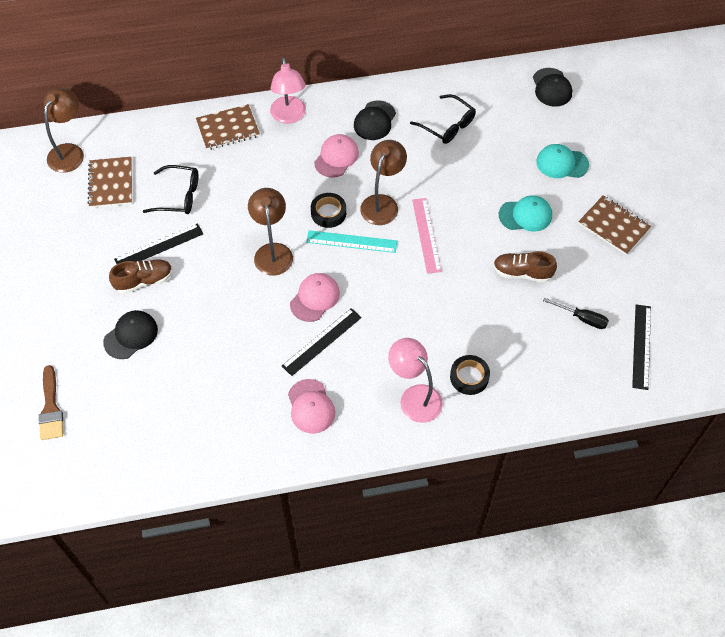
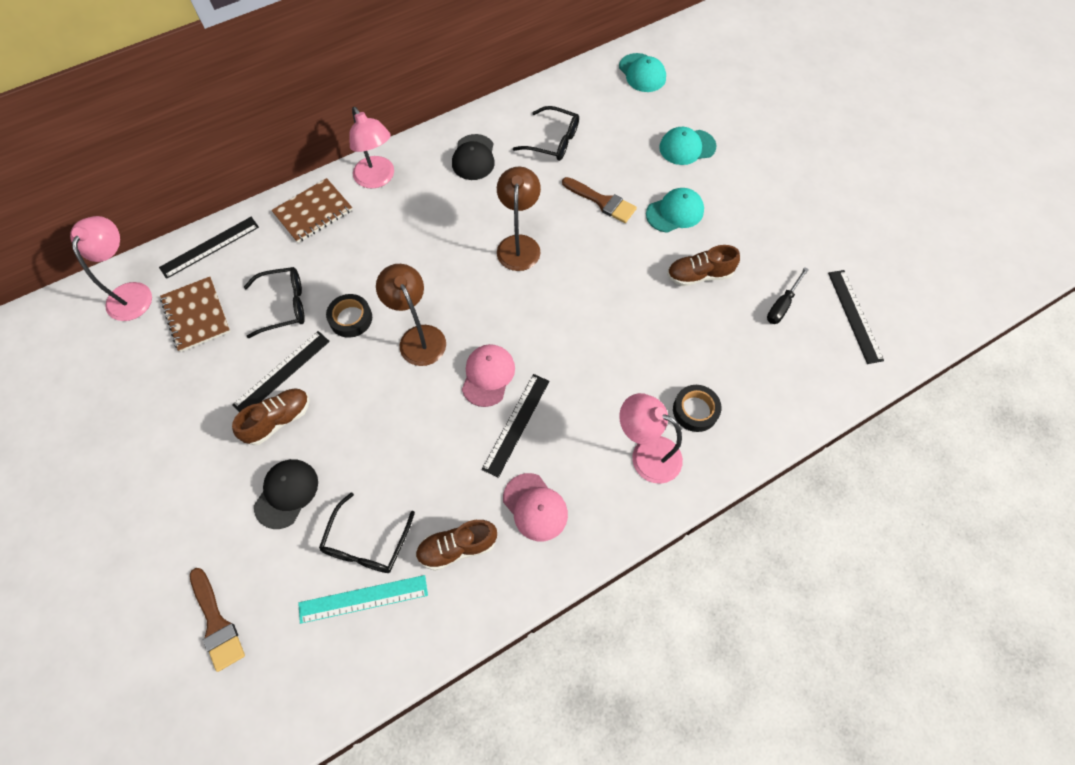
camera: 20 degrees left, 5 degrees up
brown lamp [44,88,84,173] -> pink lamp [70,216,152,321]
turquoise ruler [306,230,397,253] -> turquoise ruler moved to [298,575,428,624]
black tape [311,193,346,228] -> black tape moved to [326,294,372,338]
pink cap [314,134,359,178] -> none
pink ruler [412,198,442,274] -> none
black cap [533,68,572,107] -> turquoise cap [619,53,666,92]
black screwdriver [543,298,609,329] -> black screwdriver turned 120 degrees clockwise [767,267,809,324]
brown notebook [578,195,651,255] -> none
none -> black ruler [159,217,259,279]
none -> black glasses [319,492,415,573]
none -> brown shoe [415,520,497,571]
none -> brown brush [562,177,637,223]

